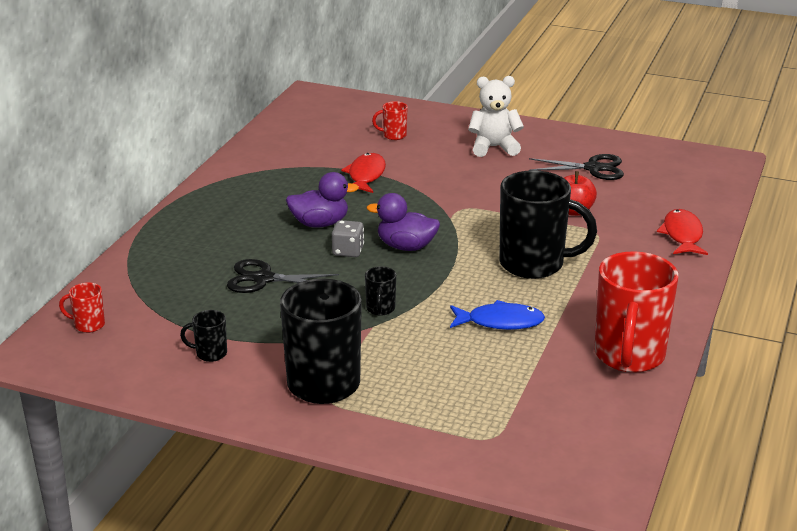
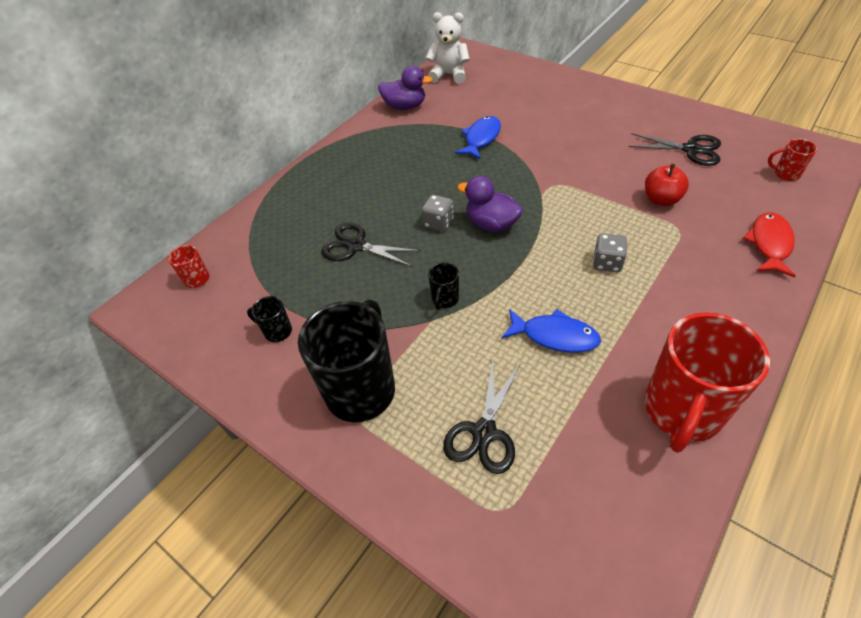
camera: 20 degrees right, 20 degrees up
purple duck [286,172,359,227] -> purple duck moved to [378,66,433,110]
red fish [341,153,386,193] -> blue fish [455,116,501,160]
red mug [372,101,408,140] -> red mug moved to [768,139,817,181]
white teddy bear [468,76,524,157] -> white teddy bear moved to [426,12,470,84]
black mug [499,170,597,279] -> grey dice [593,233,627,272]
none -> black scissors [443,359,520,474]

